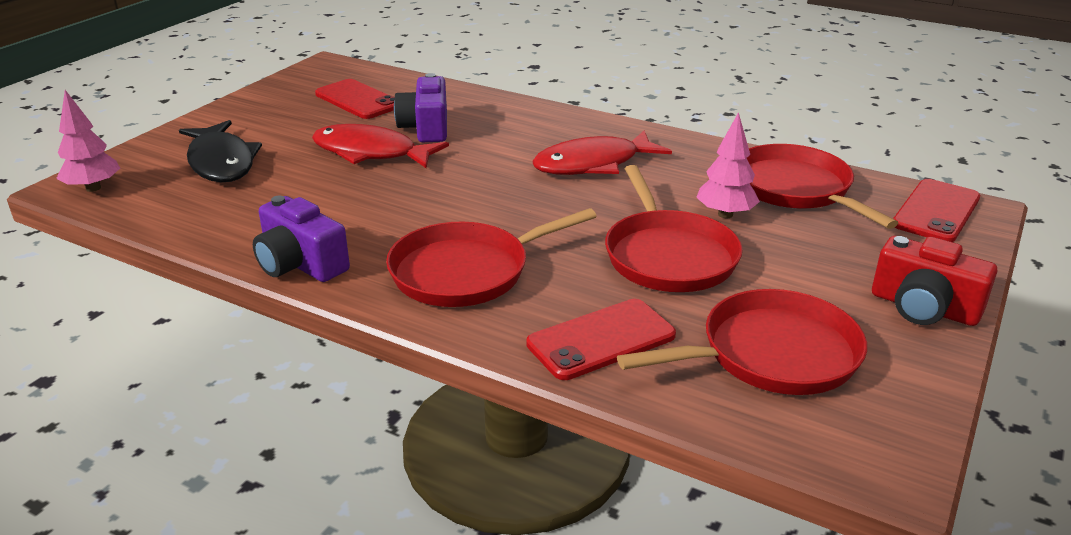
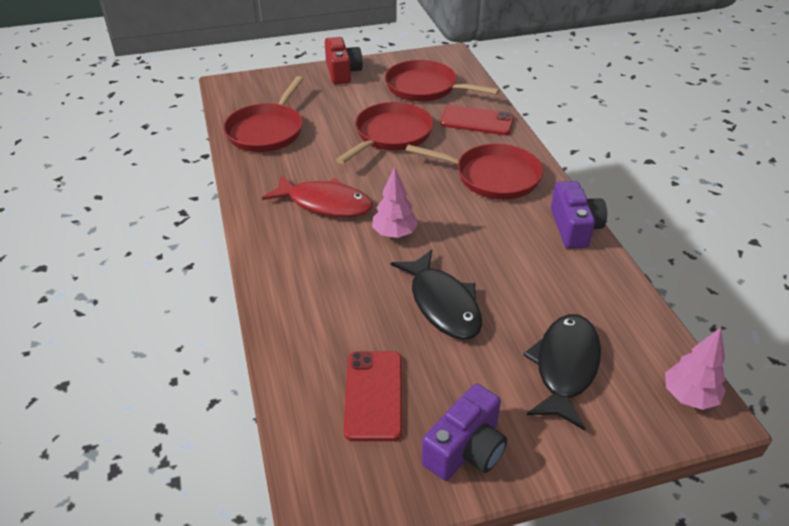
camera: 135 degrees left, 10 degrees up
red fish [312,124,449,168] -> black fish [391,249,482,340]
purple camera [394,73,447,142] -> purple camera moved to [422,384,507,481]
pink tree [696,112,760,218] -> pink tree moved to [372,167,418,238]
red phone [893,179,980,242] -> none

